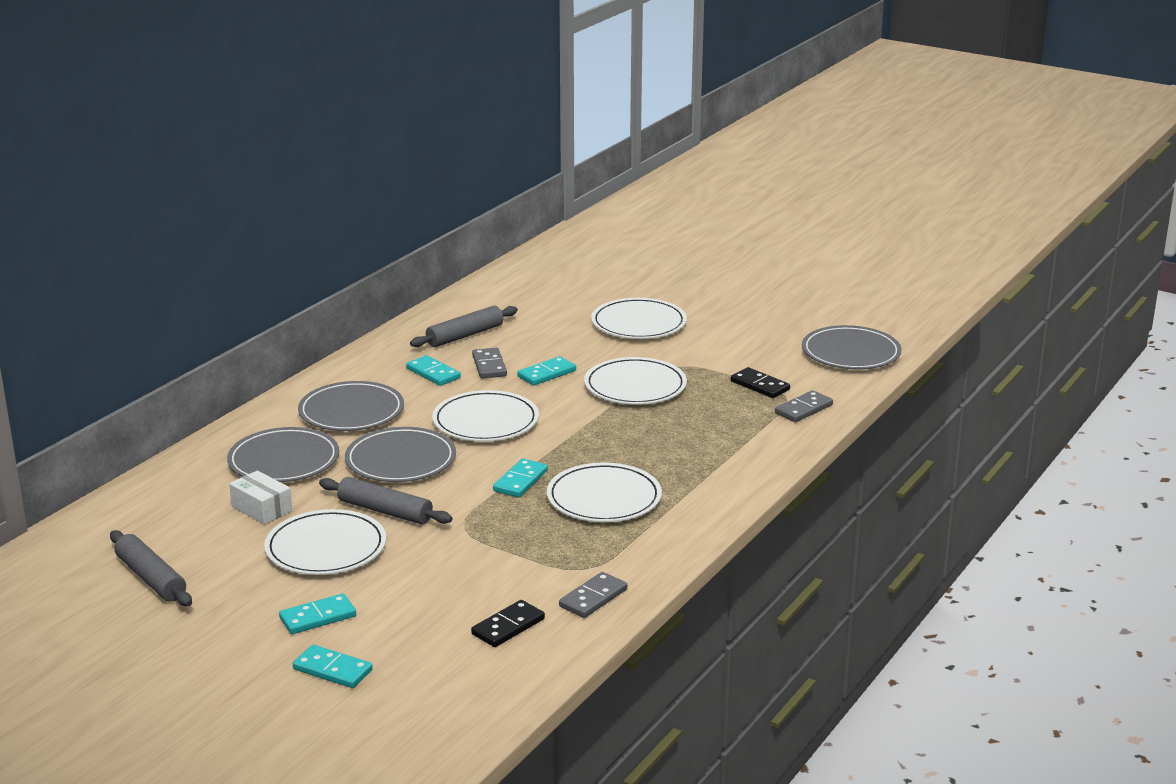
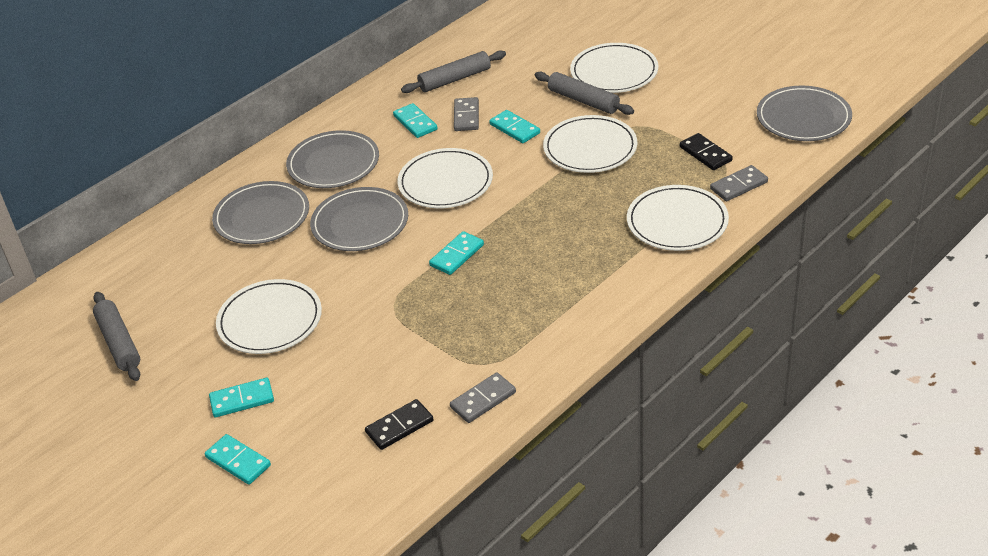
camera: 15 degrees right, 15 degrees up
white box [229,470,292,525] -> none
grey rolling pin [319,477,452,525] -> grey rolling pin moved to [535,71,634,115]
turquoise domino [517,356,576,386] -> turquoise domino turned 75 degrees clockwise [489,110,540,143]
white plate [547,463,662,522] -> white plate moved to [627,185,729,251]

